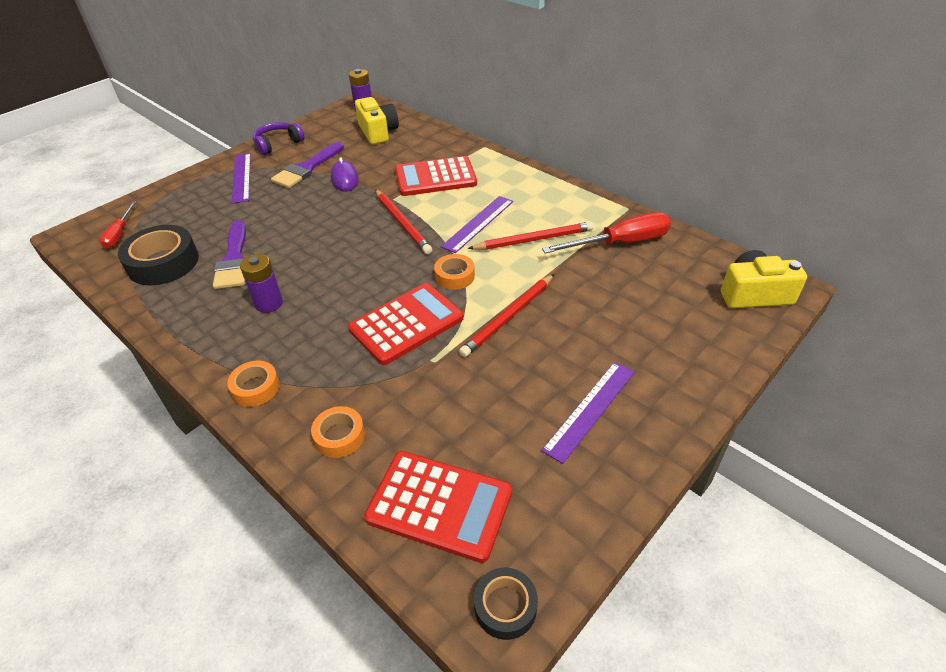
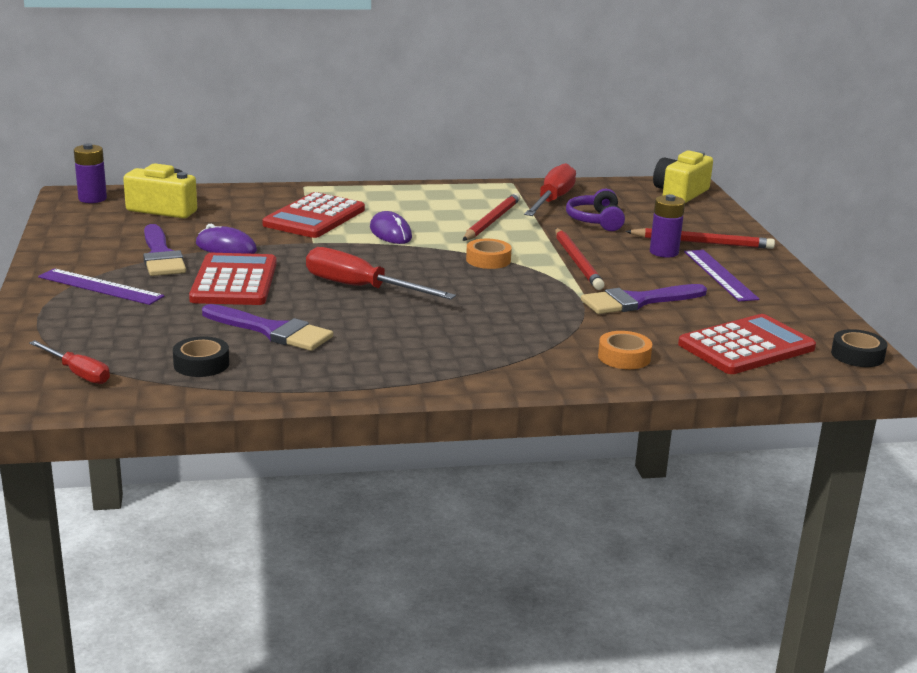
camera: 55 degrees left, 20 degrees down
black tape [118,225,199,285] -> black tape [173,336,229,377], size x0.56
orange tape [227,360,280,407] -> none
purple battery [240,254,283,313] -> purple battery moved to [650,194,685,258]
purple headphones [253,122,305,155] -> purple headphones moved to [566,189,625,231]
red calculator [348,283,464,365] -> red calculator moved to [189,253,277,305]
red pencil [375,189,432,254] -> red pencil moved to [625,228,775,249]
purple ruler [441,196,513,253] -> none
none -> red screwdriver [306,247,456,300]
none -> purple mouse [370,211,412,244]
none -> purple brush [581,284,707,314]

